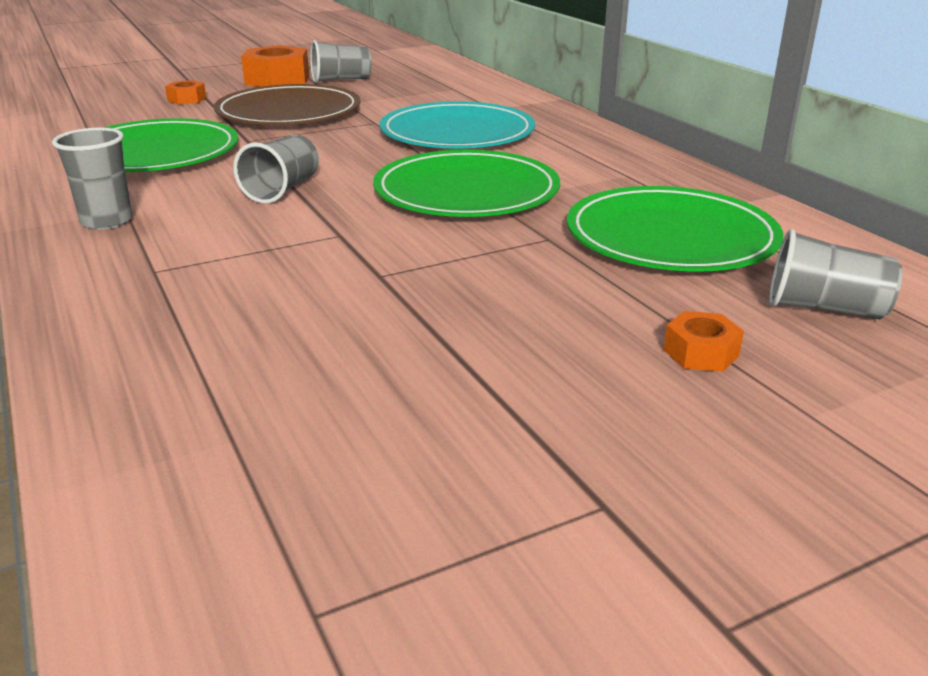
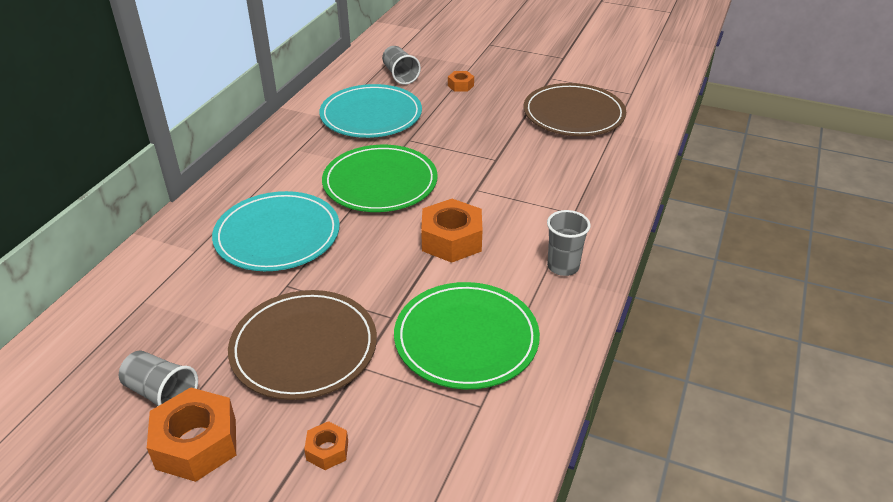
camera: 130 degrees left, 10 degrees up
grey cup [233,135,319,204] -> orange nut [421,199,482,263]
green plate [567,186,783,272] -> turquoise plate [319,84,422,138]
none -> brown plate [523,83,626,136]

